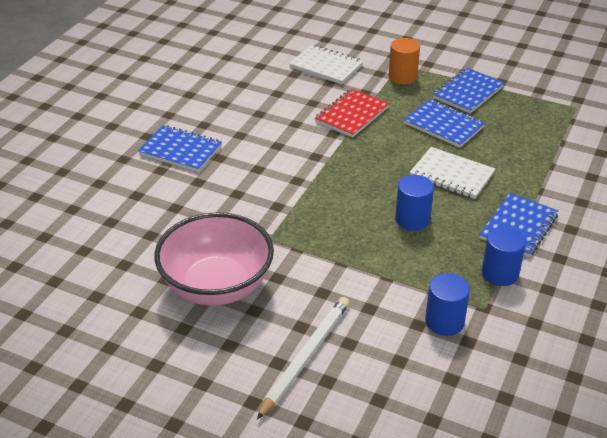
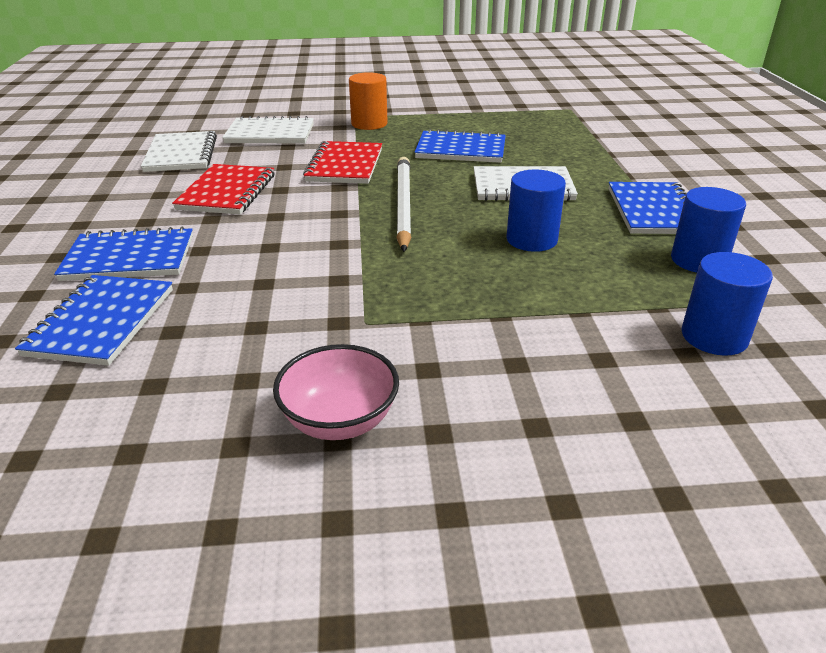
camera: 30 degrees left, 5 degrees down
pink bowl [154,212,274,306] -> pink bowl [273,344,399,440], size x0.53
white pencil [257,297,350,420] -> white pencil moved to [396,157,411,252]
blue notebook [433,68,504,113] -> blue notebook moved to [15,275,173,366]
none -> white notebook [141,131,217,172]
none -> red notebook [172,164,275,214]

